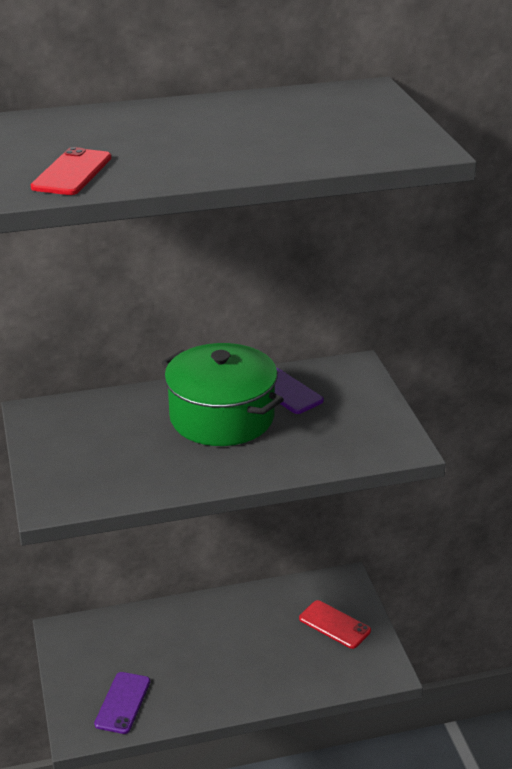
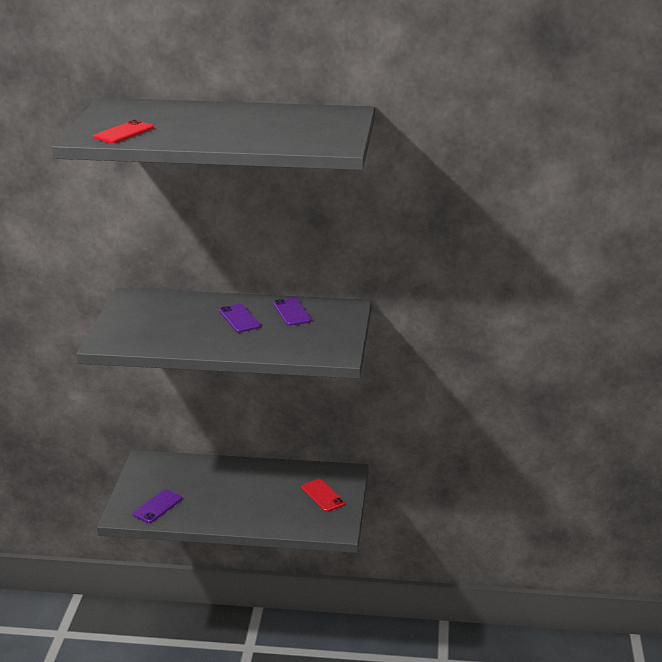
camera: 20 degrees right, 5 degrees down
green pot [162,343,284,446] -> purple phone [219,304,261,332]

